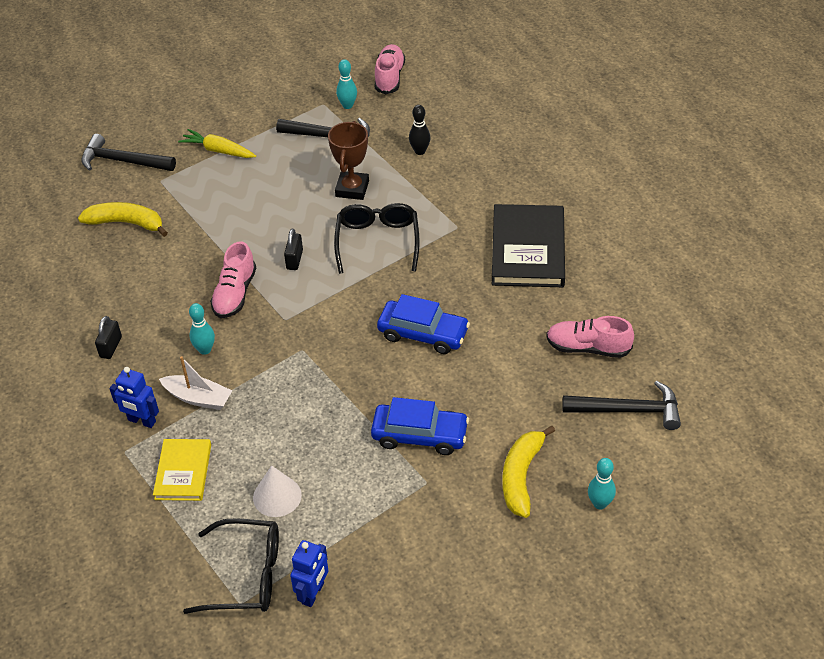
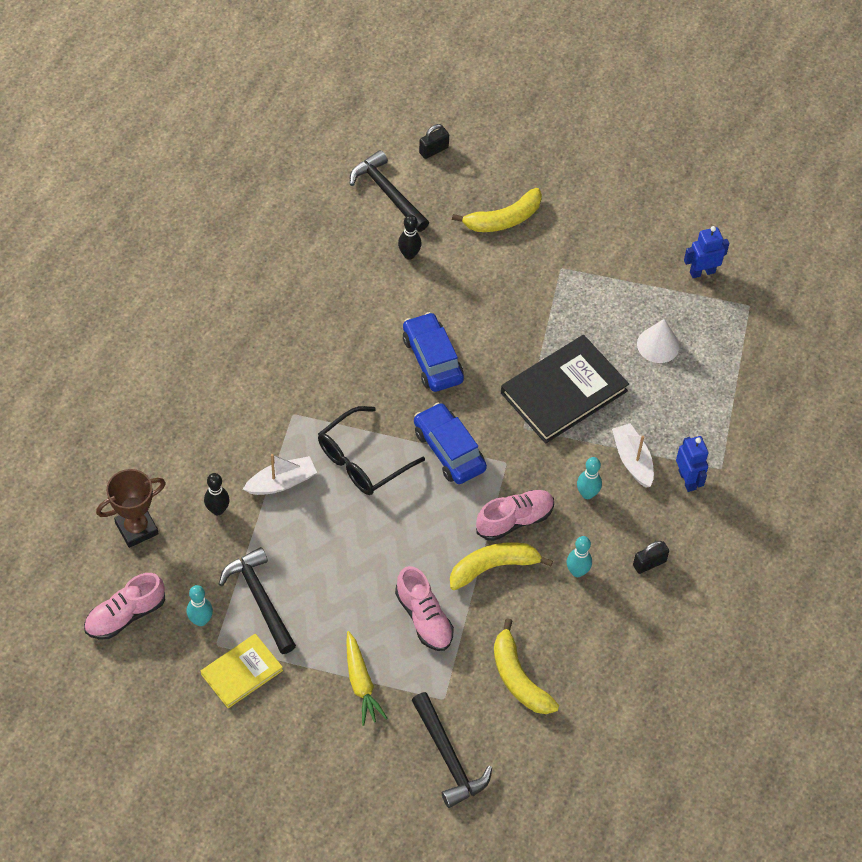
camera: 135 degrees left, 10 degrees up
yellow book [153,439,211,501] -> yellow book moved to [201,634,283,708]
black glasses [183,518,279,614] -> none
black padlock [284,229,303,270] -> black padlock moved to [419,124,449,159]
brown trophy [328,121,369,200] -> brown trophy moved to [96,469,166,548]
blue car [371,397,469,455] -> blue car moved to [414,403,487,484]
black book [492,204,565,287] -> black book moved to [501,335,629,444]
pink shoe [546,316,634,358] -> pink shoe moved to [395,566,454,651]
turquoise bowling pin [588,458,616,510] -> turquoise bowling pin moved to [567,536,592,577]
none -> white boat [243,454,317,495]
none -> black bowling pin [398,215,422,260]
none -> yellow banana [450,542,553,590]

